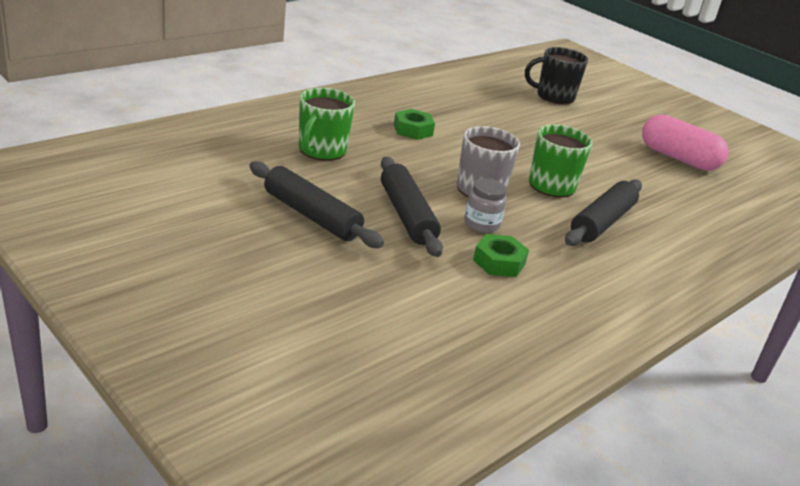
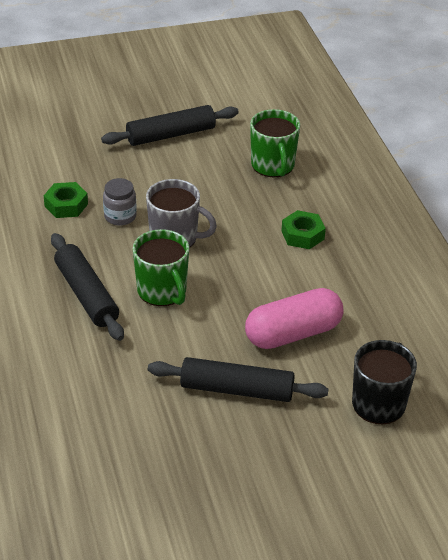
camera: 120 degrees right, 10 degrees up
green mug [299,88,355,161] -> green mug turned 150 degrees counterclockwise [250,109,300,177]
black rolling pin [381,157,443,257] -> black rolling pin moved to [148,357,328,402]
pink capsule [642,114,728,171] -> pink capsule moved to [245,288,343,349]

